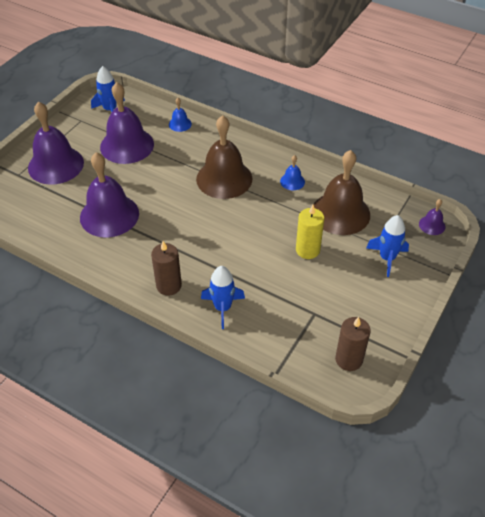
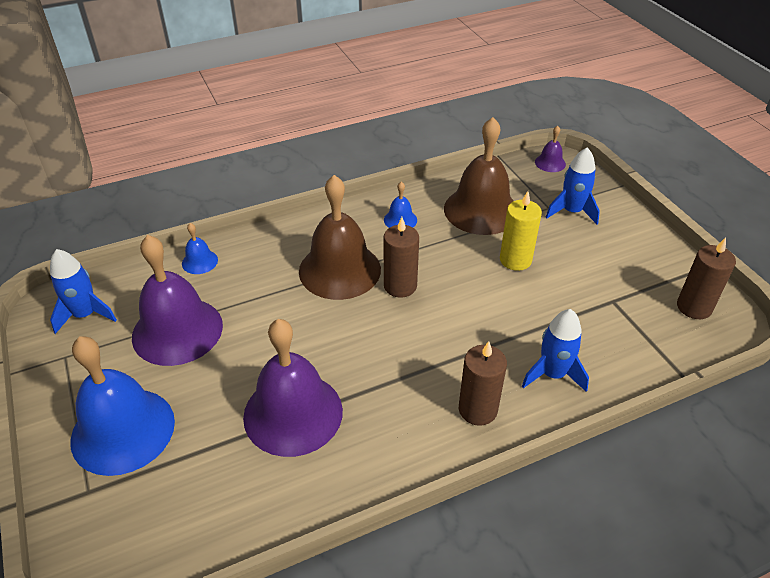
camera: 55 degrees left, 5 degrees down
purple bell [28,101,84,185] -> blue bell [70,336,175,476]
none -> brown candle [384,217,419,298]

